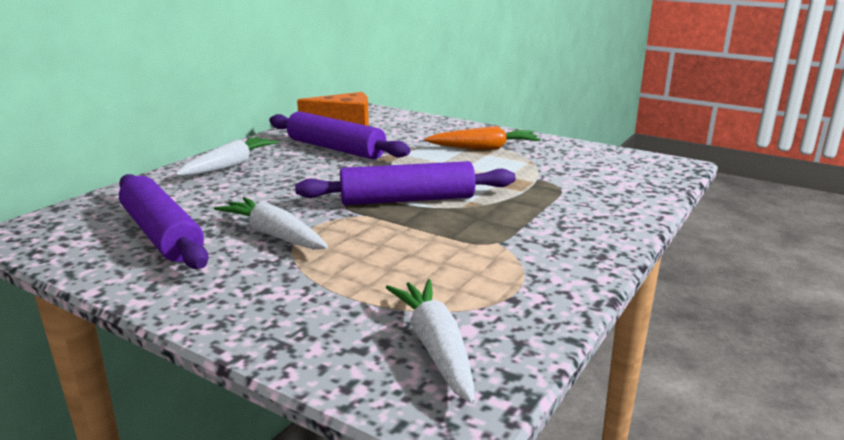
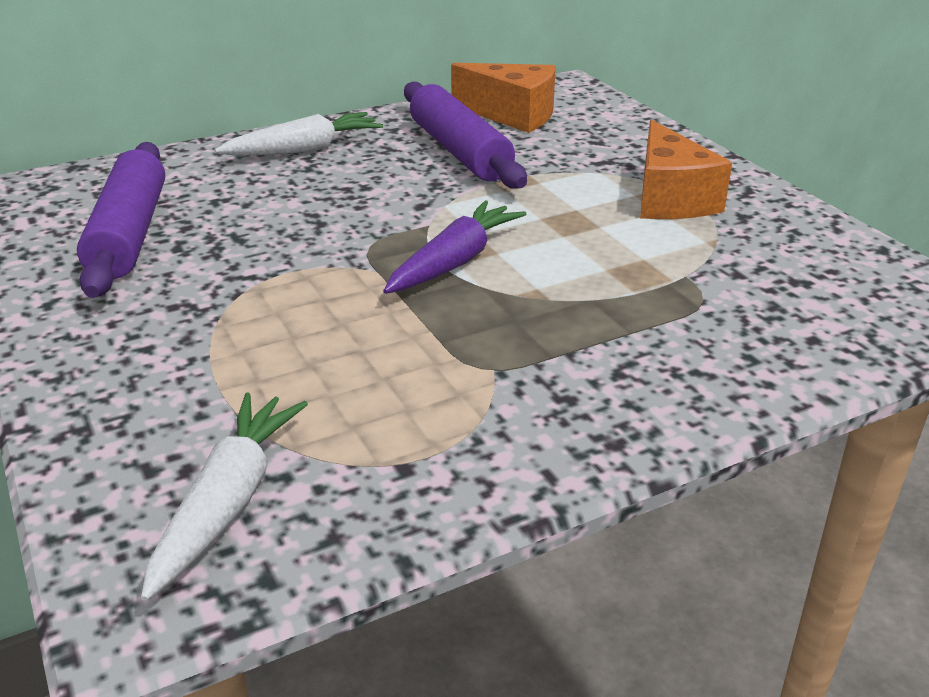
camera: 30 degrees right, 10 degrees up
white carrot [214,197,328,249] -> none
purple rolling pin [295,161,515,205] -> purple carrot [383,200,526,294]
orange carrot [425,126,540,150] -> orange cheese [640,120,732,219]

